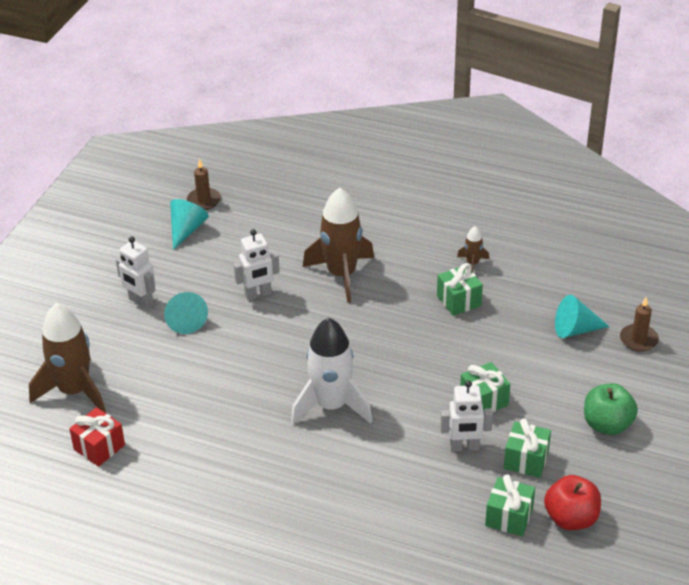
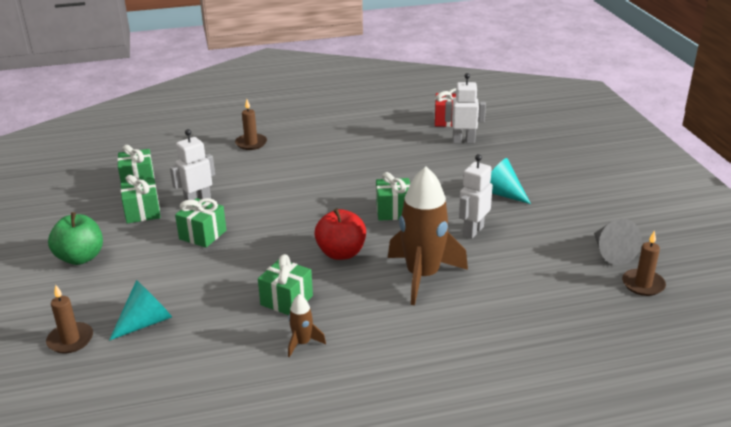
camera: 145 degrees right, 10 degrees down
brown rocket [29,303,106,412] -> none
white robot [116,237,156,309] -> white robot moved to [445,73,486,144]
turquoise cone [170,199,209,250] -> grey cone [594,219,642,265]
white rocket [291,317,372,425] -> none
red apple [544,475,601,530] -> red apple moved to [314,208,366,260]
none -> brown candle [235,100,267,150]
none -> green gift [376,172,410,221]

